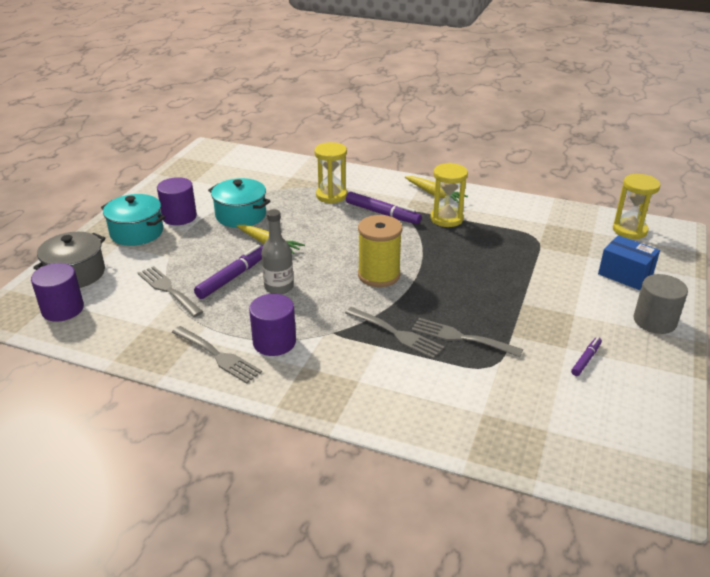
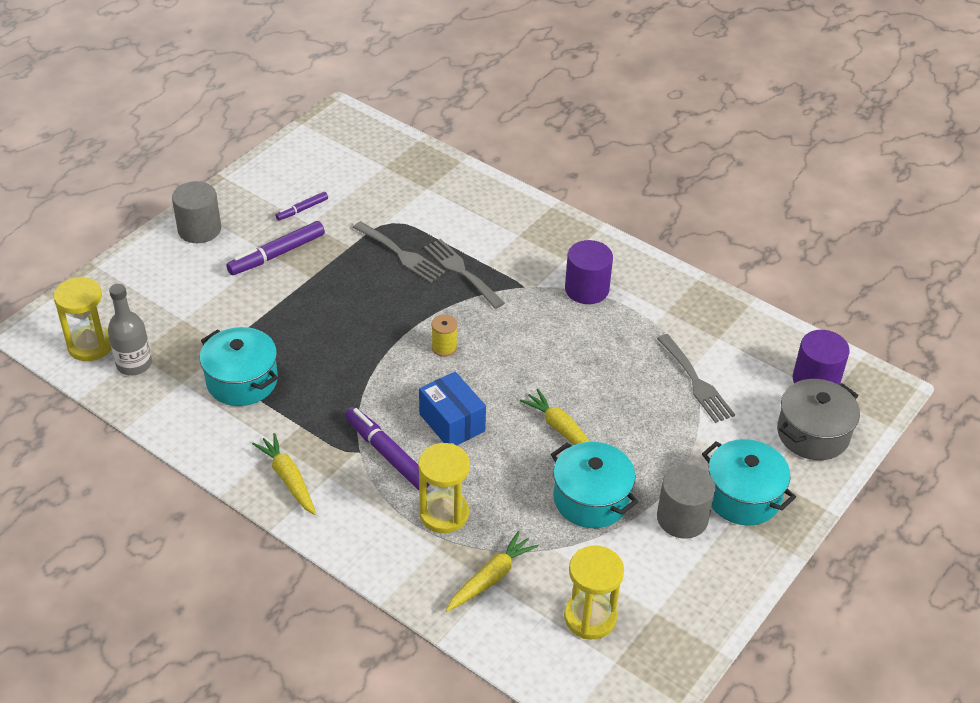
camera: 165 degrees left, 10 degrees up
purple cylinder [157,177,197,225] -> grey cylinder [657,465,715,539]
grey fork [172,326,262,384] -> none
purple marker [194,245,263,299] -> purple marker moved to [226,221,325,275]
grey bottle [261,209,294,294] -> grey bottle moved to [108,284,152,376]
yellow spool [358,215,402,287] -> yellow spool [432,315,458,357], size x0.50
yellow hourglass [430,163,468,227] -> yellow hourglass moved to [564,545,624,639]
blue box [598,235,660,290] -> blue box moved to [419,371,486,445]
none -> turquoise pot [200,327,278,406]
none -> yellow carrot [446,531,538,612]

